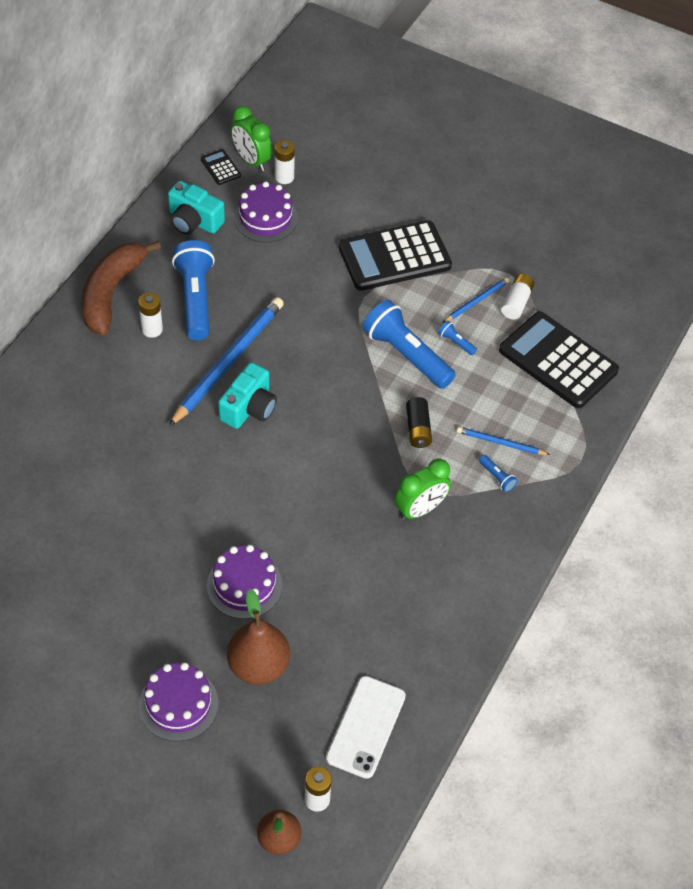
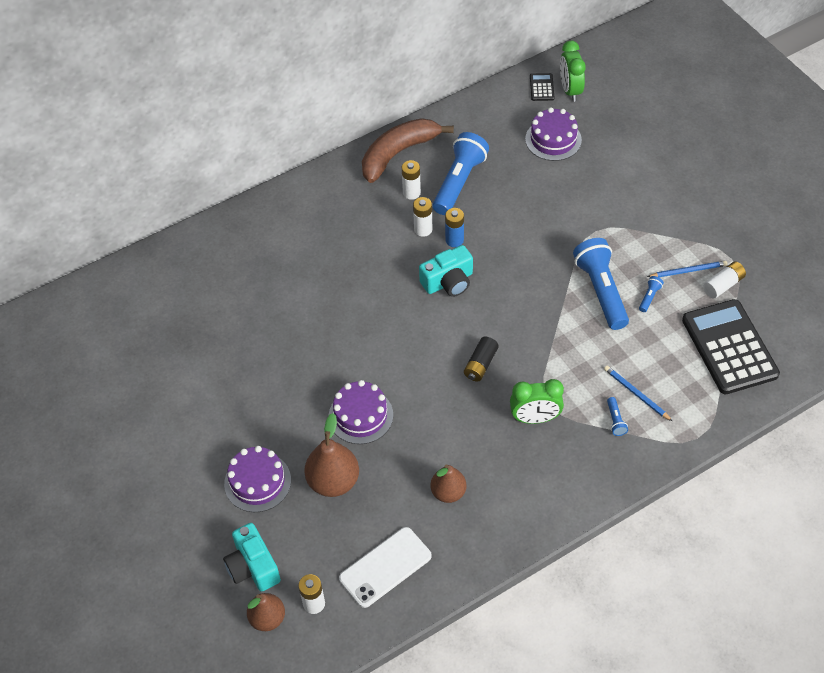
camera: 35 degrees right, 0 degrees up
turquoise camera [168,181,225,235] -> turquoise camera moved to [223,523,281,592]
blue pencil [169,297,284,426] -> blue battery [445,208,464,247]
white battery [275,140,295,184] -> white battery moved to [413,197,432,237]
black calculator [339,220,452,291] -> none
black battery [406,397,432,448] -> black battery moved to [464,336,499,382]
blue flashlight [438,321,477,355] -> blue flashlight turned 45 degrees clockwise [639,276,664,312]
none -> brown pear [430,464,466,503]

